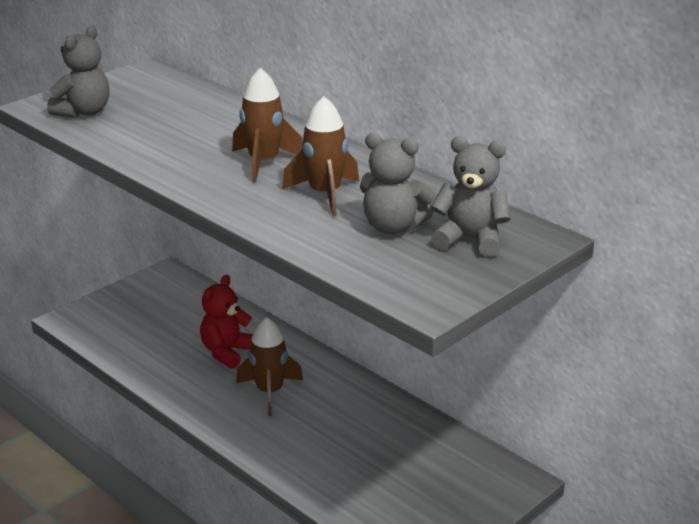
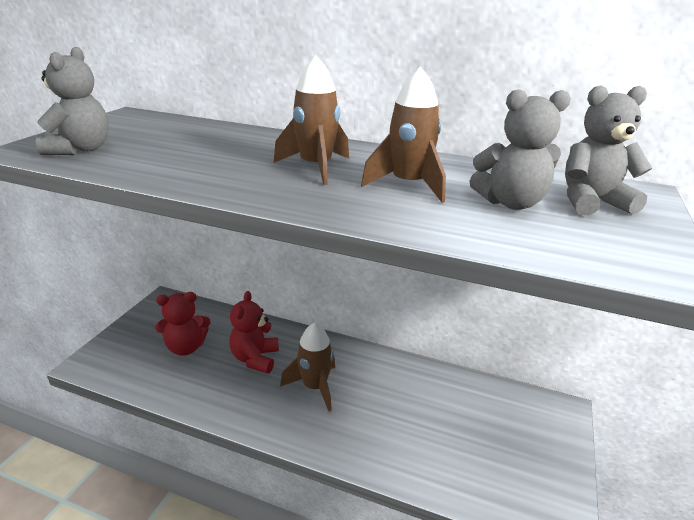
camera: 25 degrees left, 0 degrees up
none -> red teddy bear [155,292,210,356]

